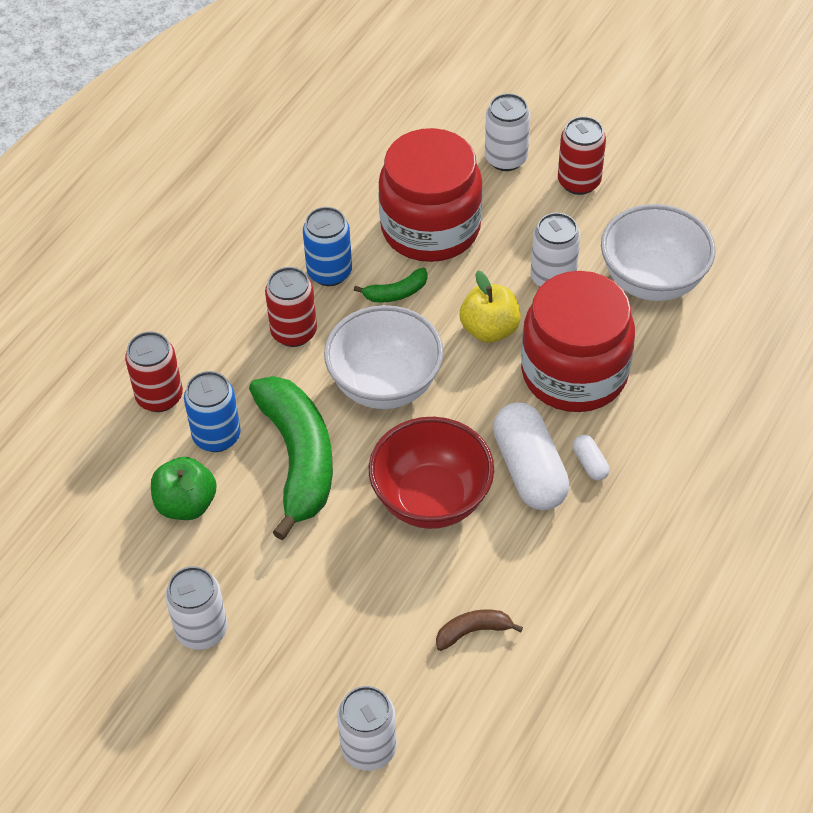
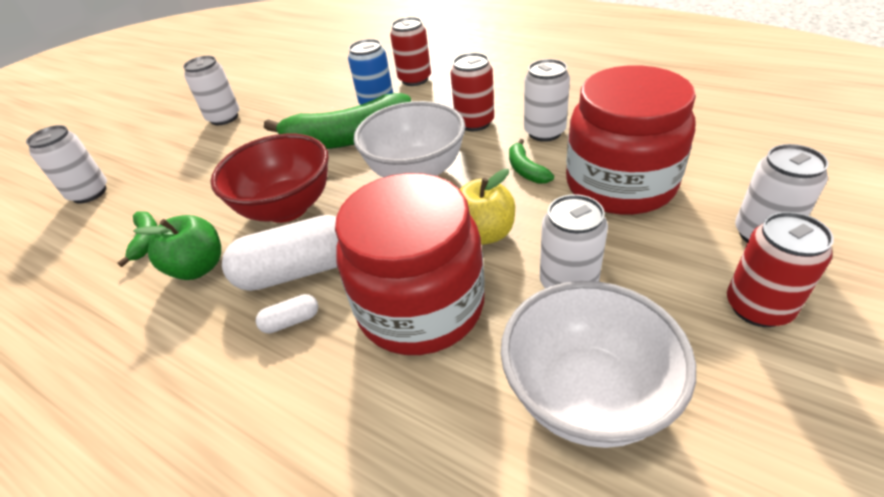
camera: 95 degrees right, 10 degrees down
green apple [151,457,217,520] -> green apple moved to [133,215,221,280]
blue can [303,207,352,286] -> white can [524,59,570,142]
brown banana [436,609,523,651] -> green banana [117,211,157,267]

